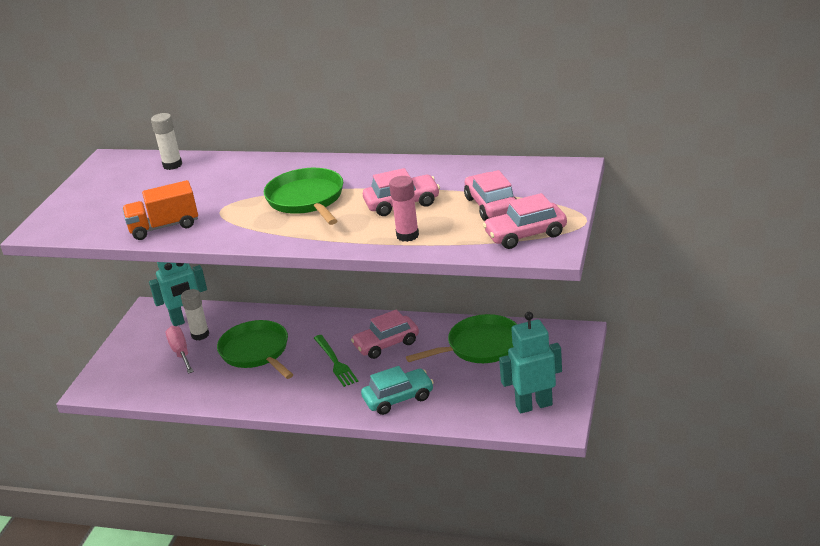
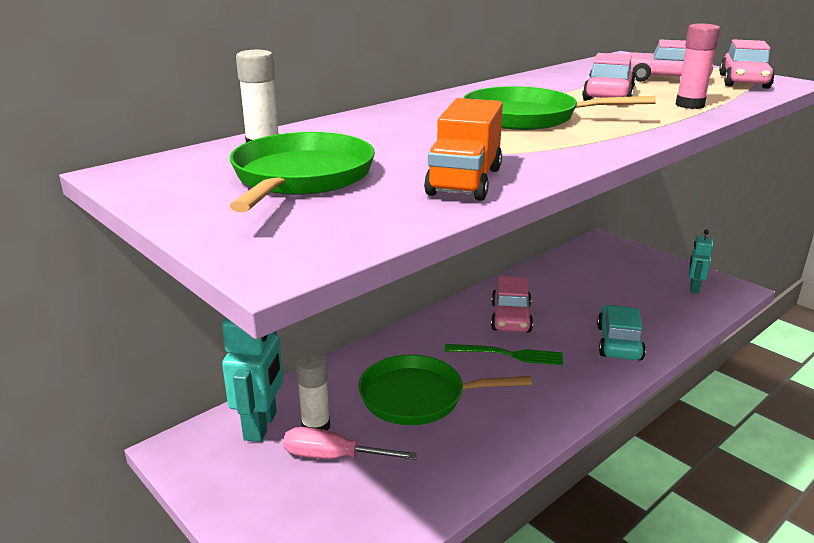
camera: 60 degrees left, 5 degrees down
green pan [406,314,517,363] -> green pan moved to [230,132,375,212]
turquoise robot [499,312,562,414] -> turquoise robot [689,230,713,294], size x0.56

